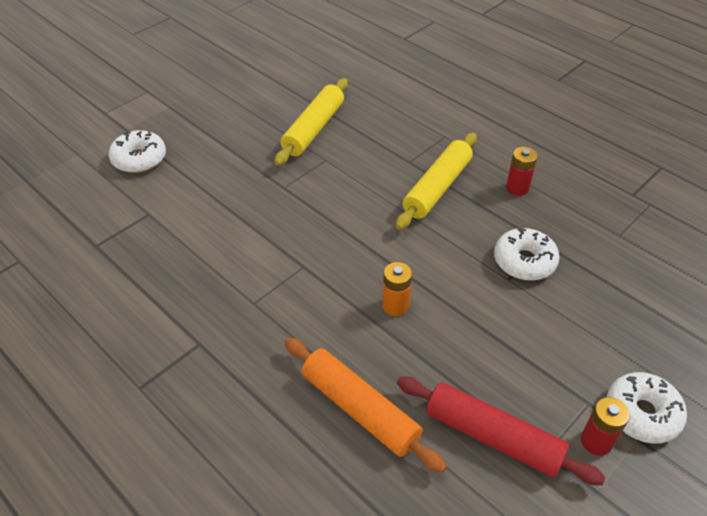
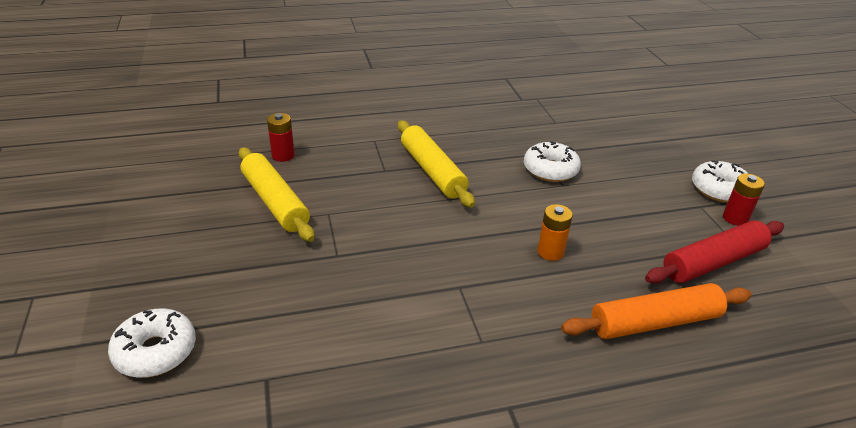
camera: 60 degrees left, 10 degrees down
red battery [506,147,538,196] -> red battery moved to [267,113,295,162]

